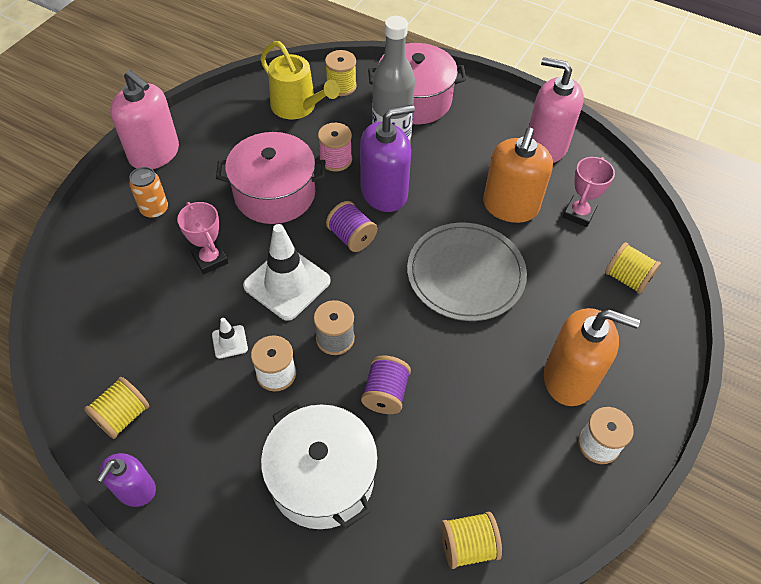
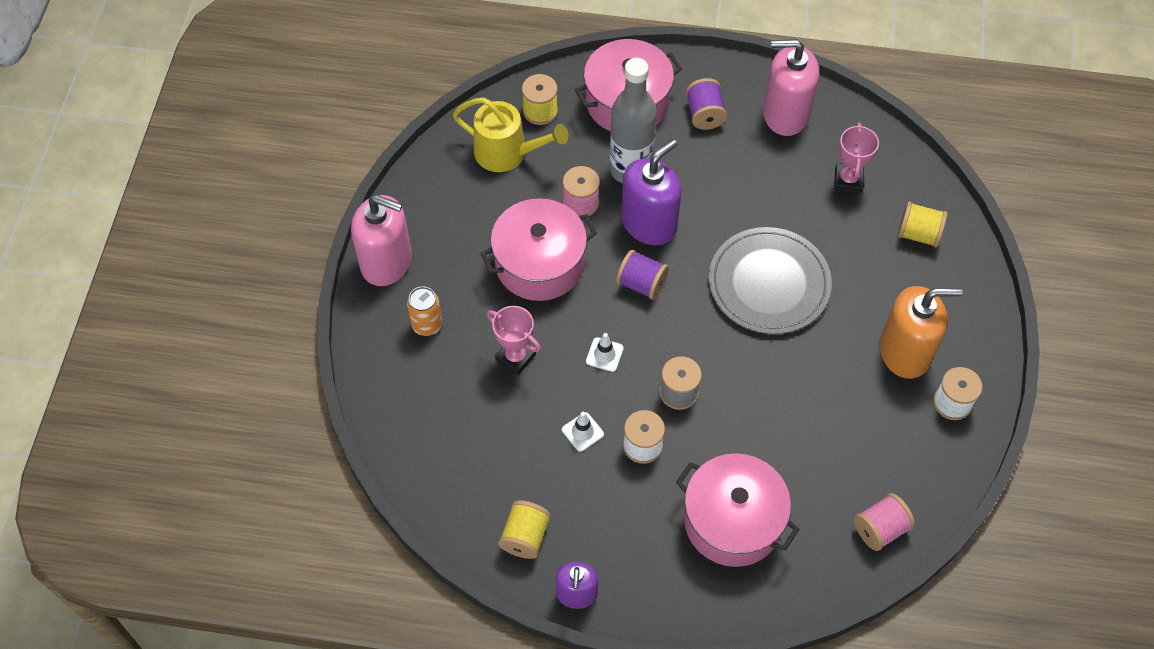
camera: 20 degrees left, 5 degrees up
white traffic cone [243,224,331,321] -> white traffic cone [586,333,624,372], size x0.46
white pot [261,401,378,529] -> pink pot [676,453,800,567]
purple spool [361,355,411,414] -> purple spool moved to [686,78,727,130]
yellow spool [441,512,502,569] -> pink spool [854,493,915,551]
orange soap dispenser [483,127,553,223] -> none

